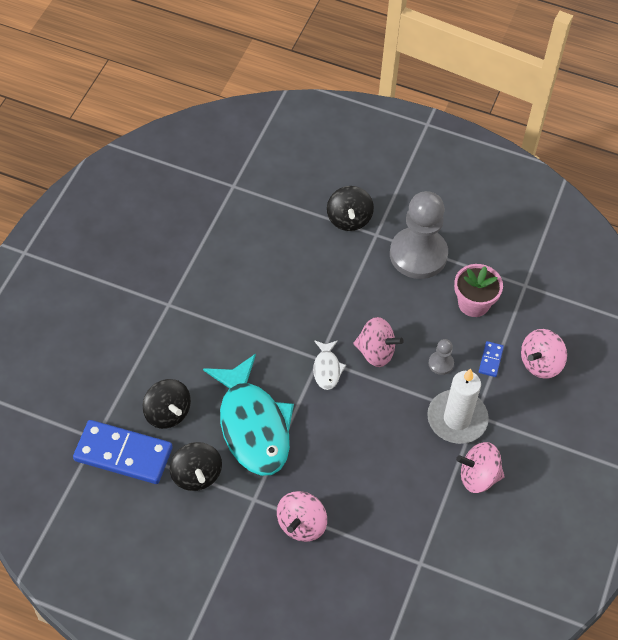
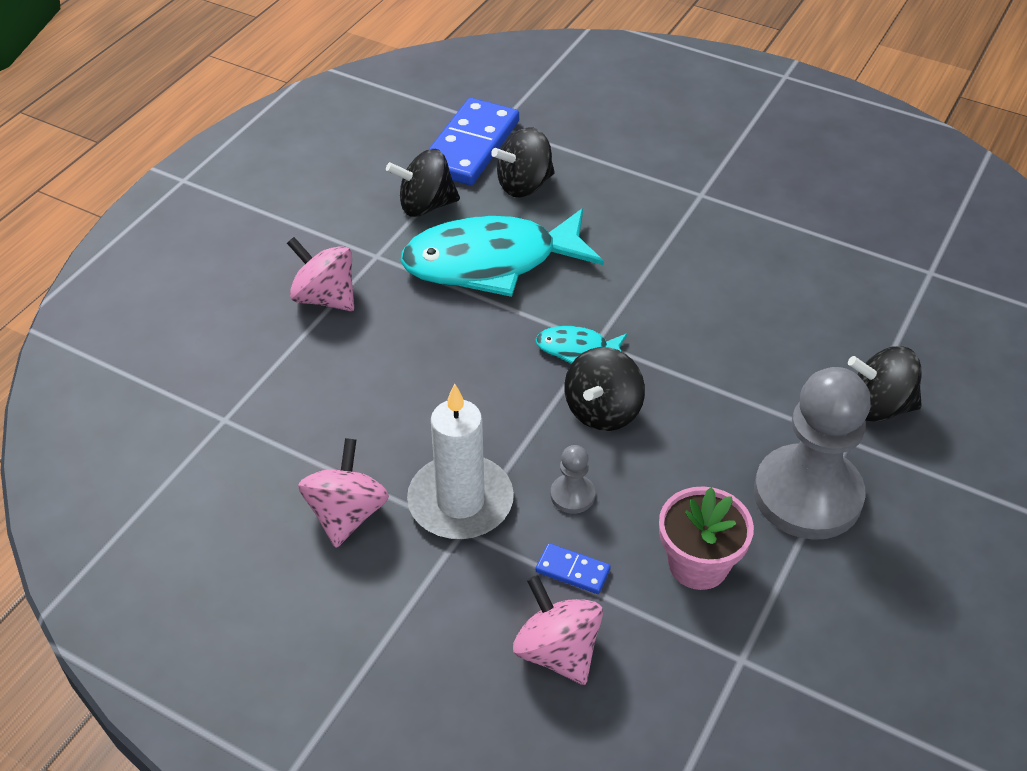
camera: 100 degrees right, 10 degrees down
white fish [313,340,346,390] -> turquoise fish [535,326,627,364]
pink spinning top [354,317,404,367] -> black spinning top [565,347,645,431]

